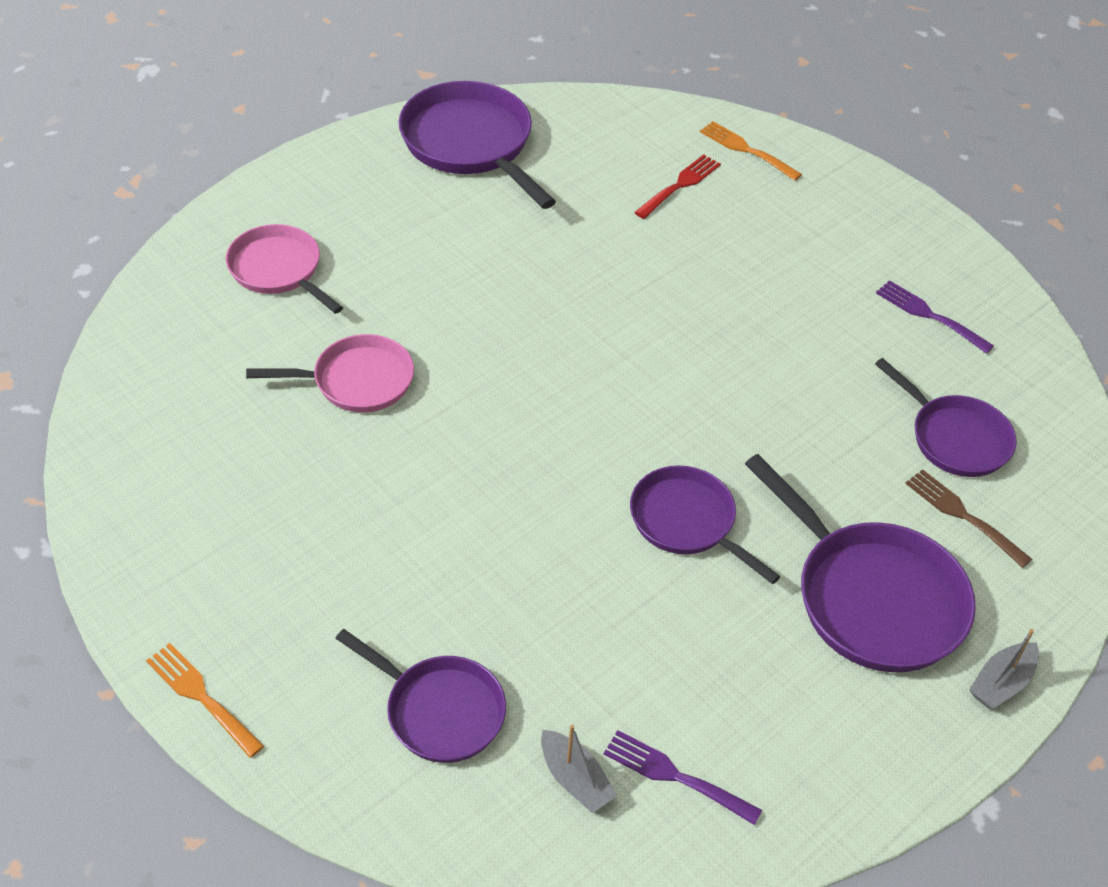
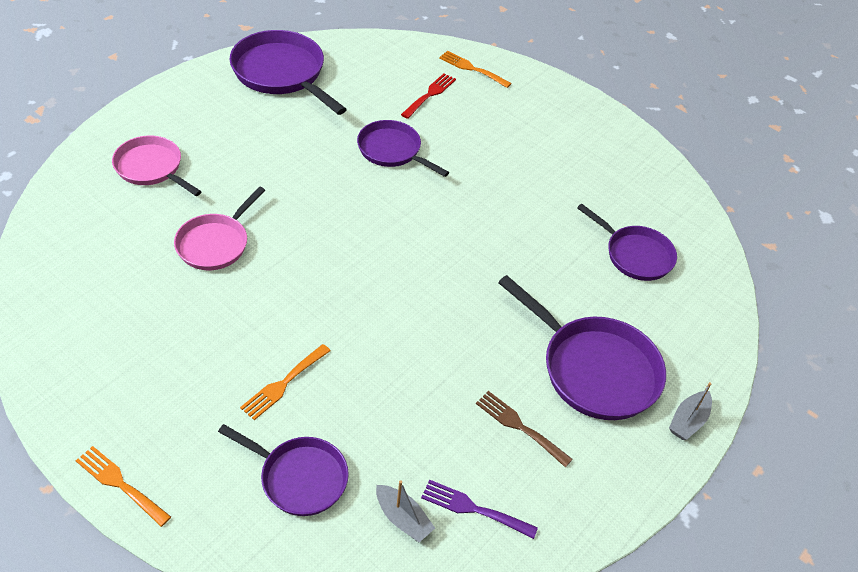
camera: 10 degrees left, 0 degrees up
pink pan [246,334,414,412] -> pink pan turned 135 degrees clockwise [174,187,265,270]
purple pan [630,466,781,584] -> purple pan moved to [357,120,449,177]
purple fork [876,280,994,354] -> none
brown fork [905,469,1032,568] -> brown fork moved to [476,391,573,467]
none -> orange fork [240,344,331,420]

